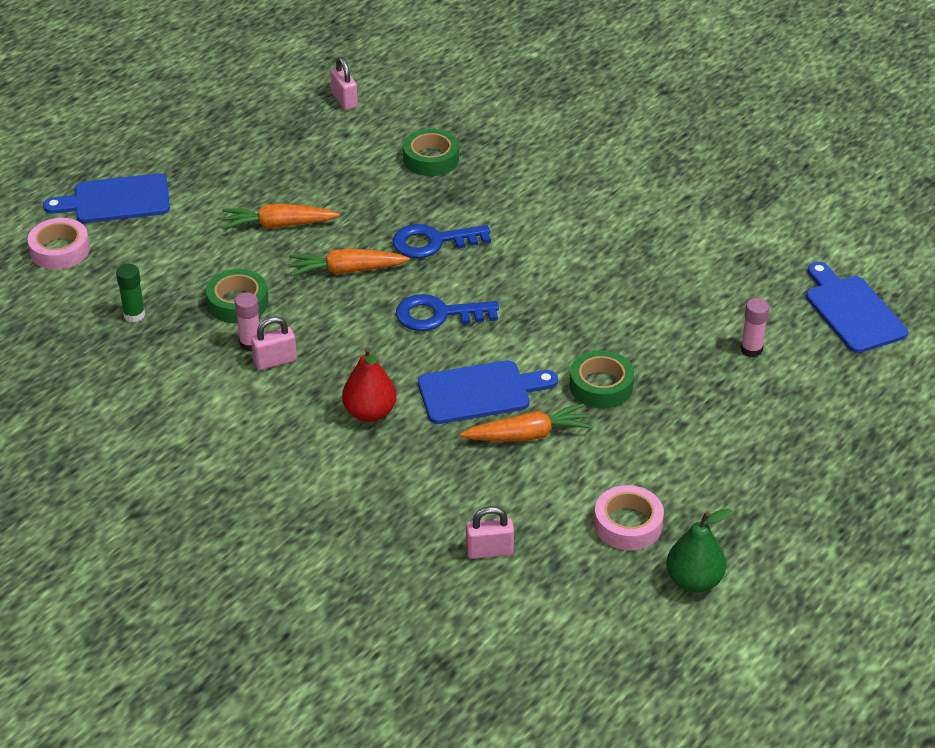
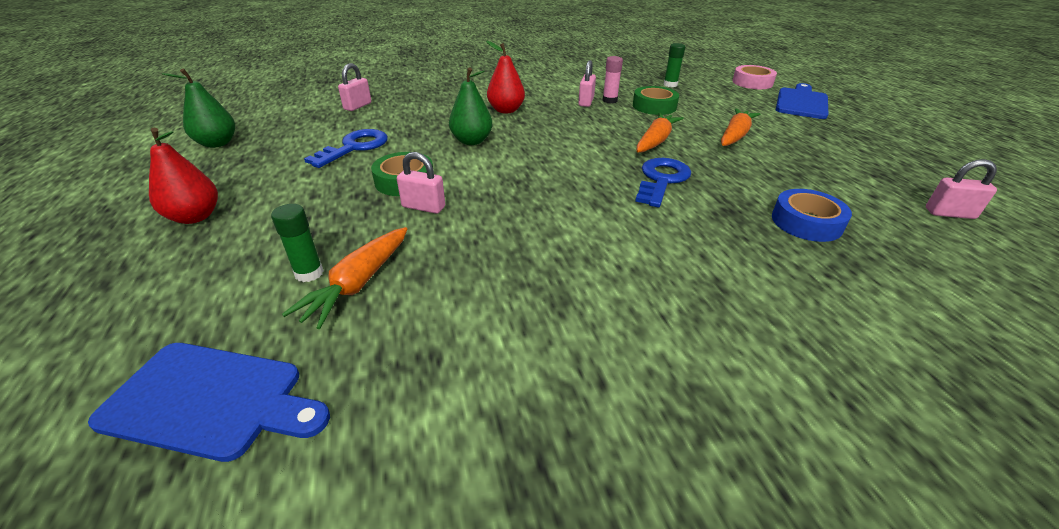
camera: 125 degrees right, 5 degrees down
blue key [396,294,499,331] -> blue key moved to [304,129,388,168]
green tape [403,129,459,176] -> blue tape [772,189,852,242]
blue cutting board [418,360,558,424] -> green pear [449,67,492,145]
orange carrot [460,403,593,441] -> orange carrot moved to [282,227,407,329]
pink tape [594,485,664,550] -> none
pink glue stick [741,298,769,357] -> green glue stick [271,204,324,282]
none -> red pear [149,128,218,224]
none -> pink padlock [397,152,445,214]

